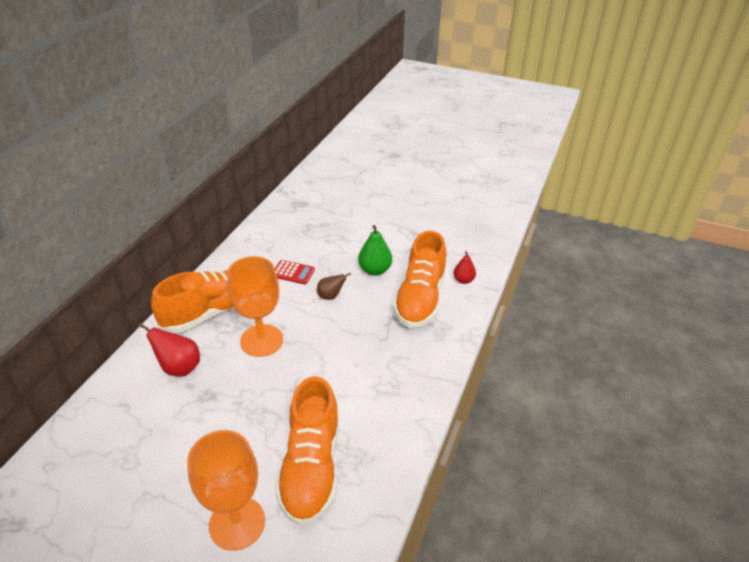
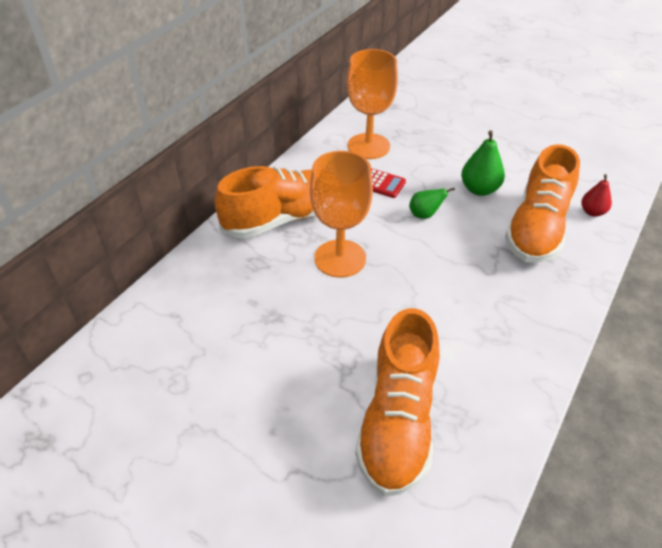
camera: 10 degrees right, 5 degrees up
red pear [138,323,200,377] -> none
orange goblet [187,430,265,551] -> orange goblet moved to [347,49,398,159]
brown pear [317,273,351,300] -> green pear [409,188,455,219]

